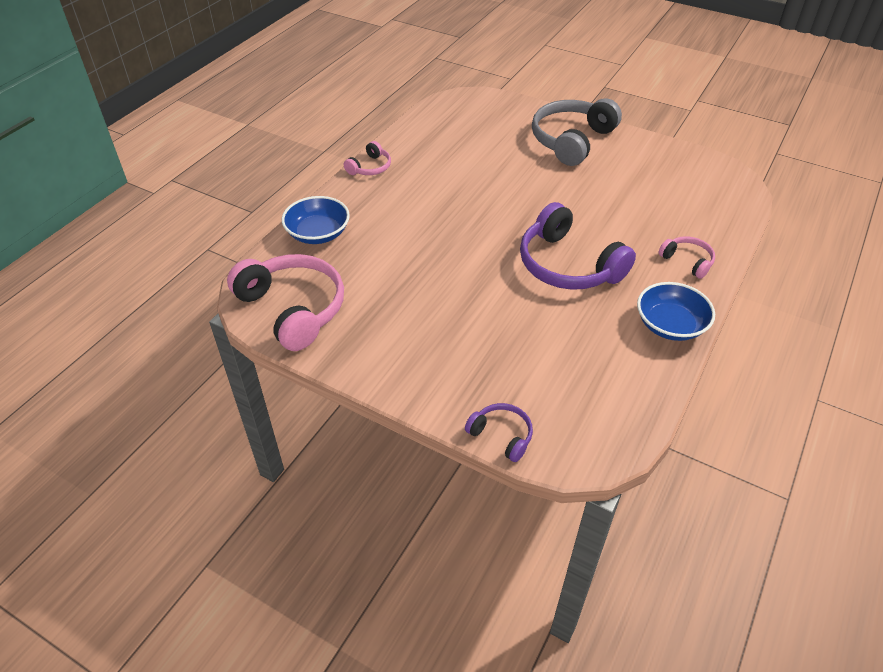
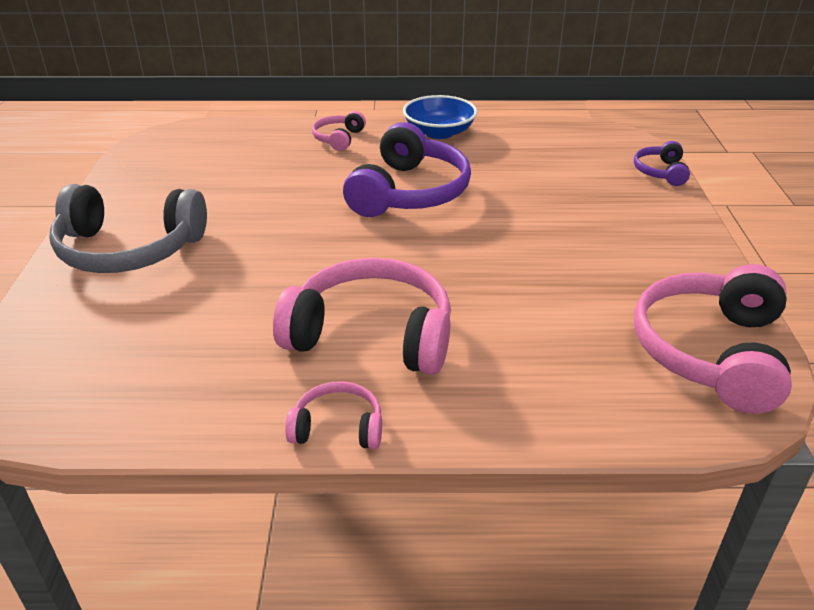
camera: 120 degrees left, 10 degrees down
blue bowl [282,196,350,244] -> none
none -> pink headphones [273,258,451,375]

